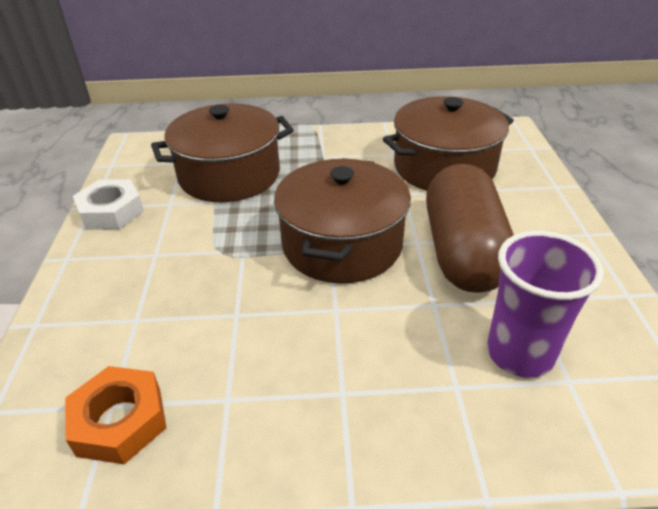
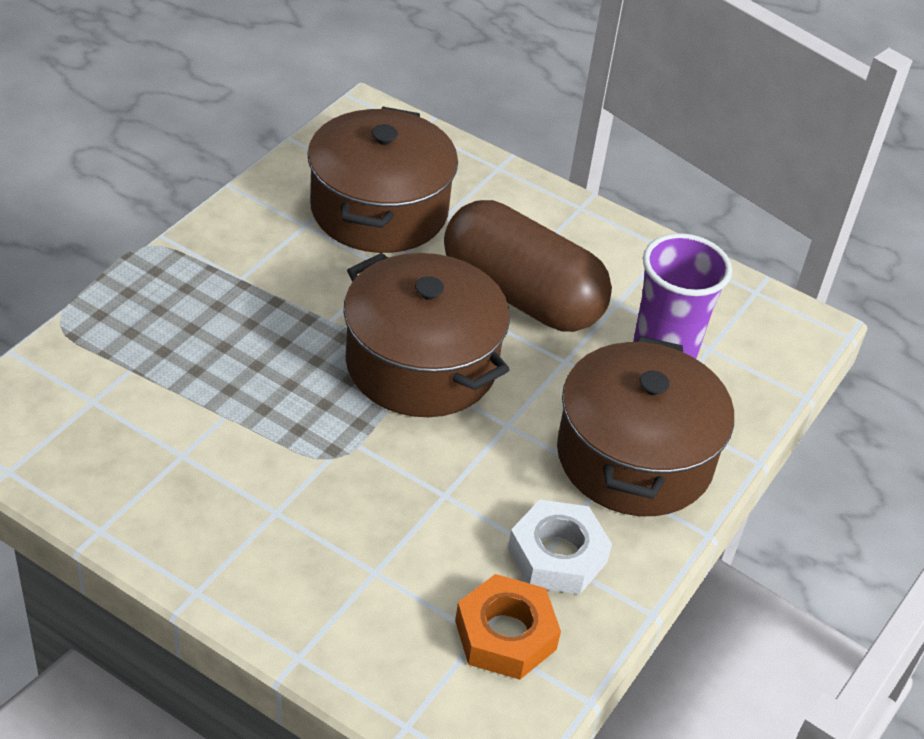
camera: 60 degrees left, 5 degrees up
white nut [73,179,144,230] -> white nut moved to [508,499,612,594]
brown pot [151,103,293,202] -> brown pot moved to [557,336,734,516]

